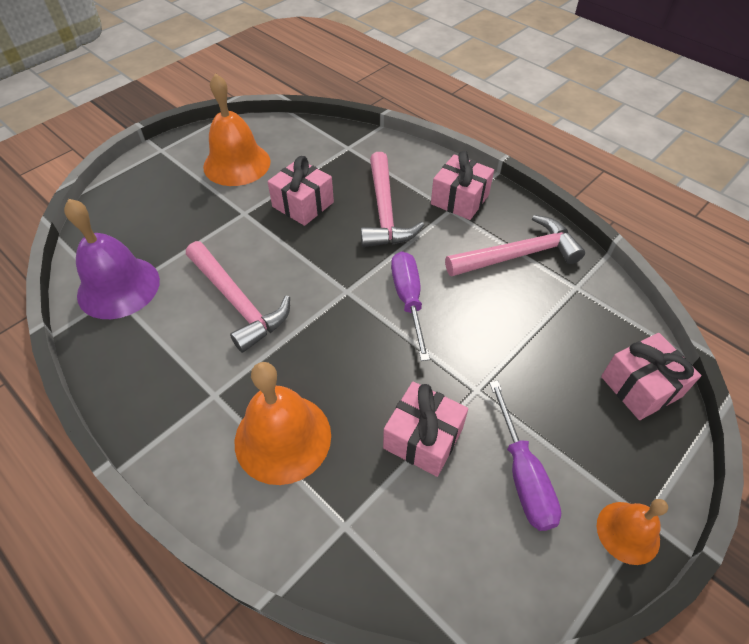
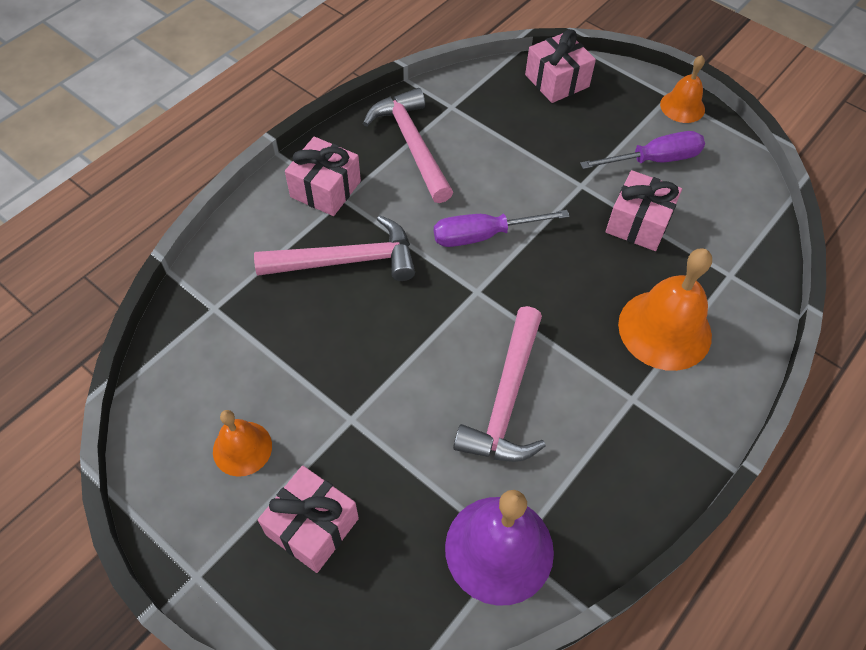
camera: 95 degrees left, 5 degrees up
pink hammer [186,241,290,353] -> pink hammer turned 150 degrees clockwise [453,306,546,462]
orange bell [203,73,271,186] -> orange bell [213,410,272,477], size x0.58
pink gift [267,156,334,226] -> pink gift moved to [258,466,359,573]

